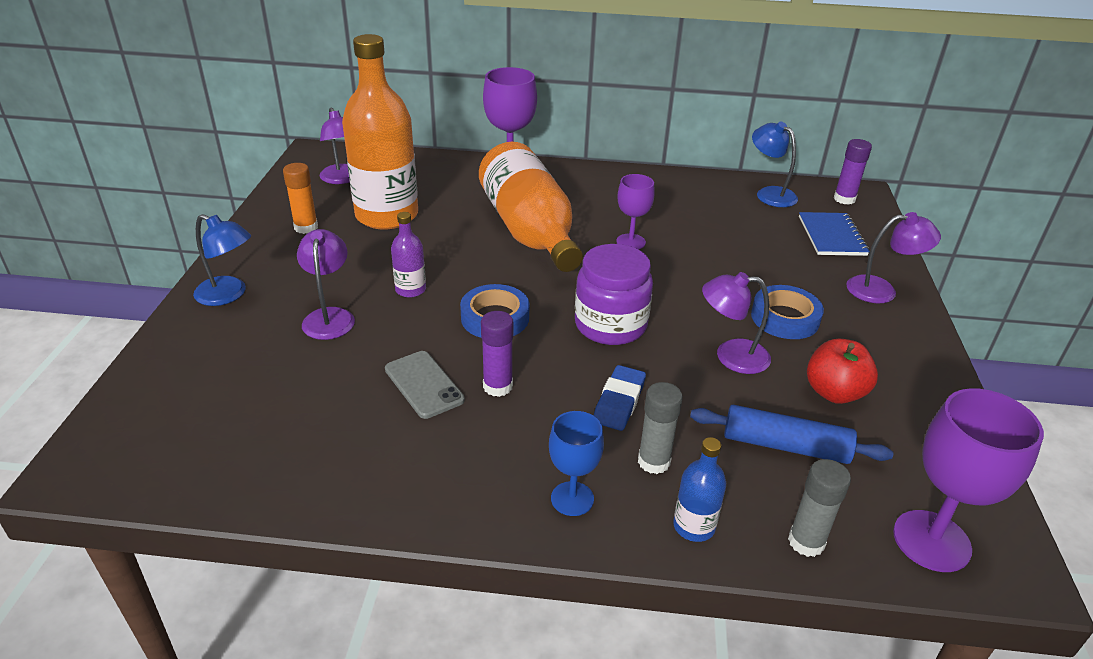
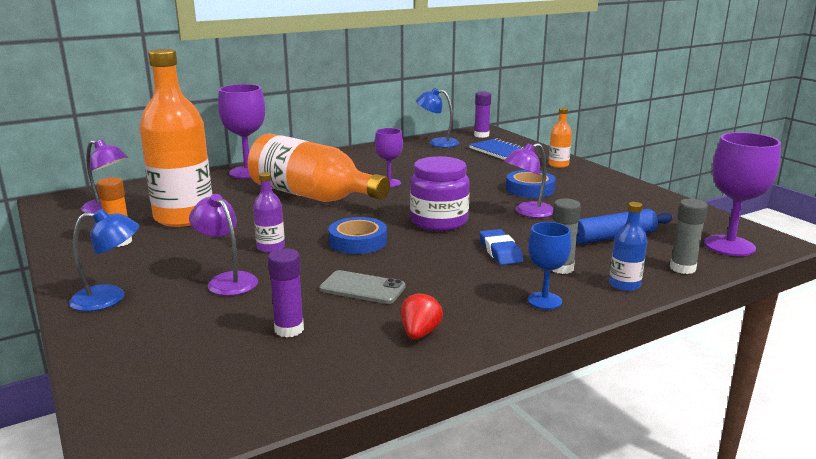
camera: 35 degrees left, 15 degrees down
purple glue stick [481,311,514,397] -> purple glue stick moved to [268,249,304,338]
red apple [807,339,878,404] -> none
purple lamp [846,212,941,303] -> orange bottle [548,108,572,168]
none -> red strawberry [401,292,443,340]

